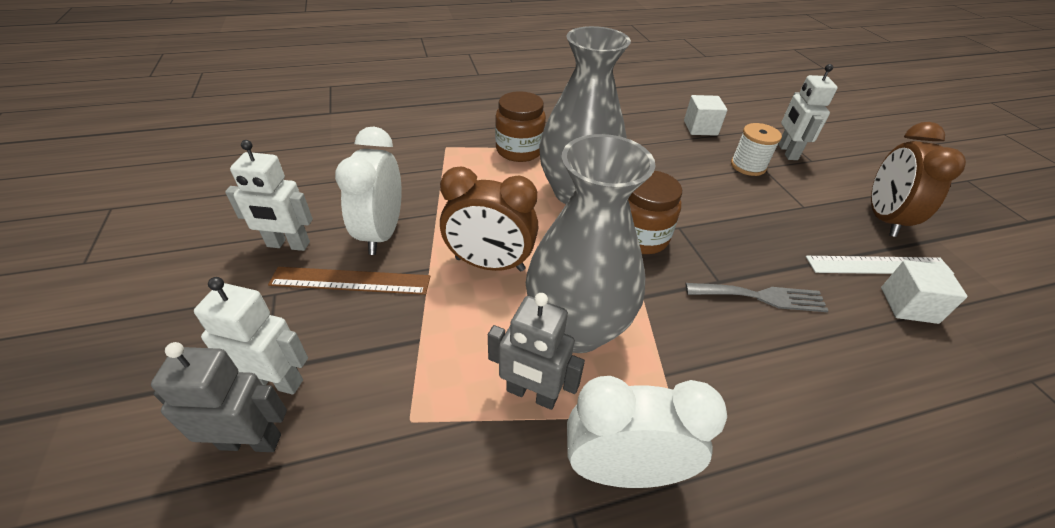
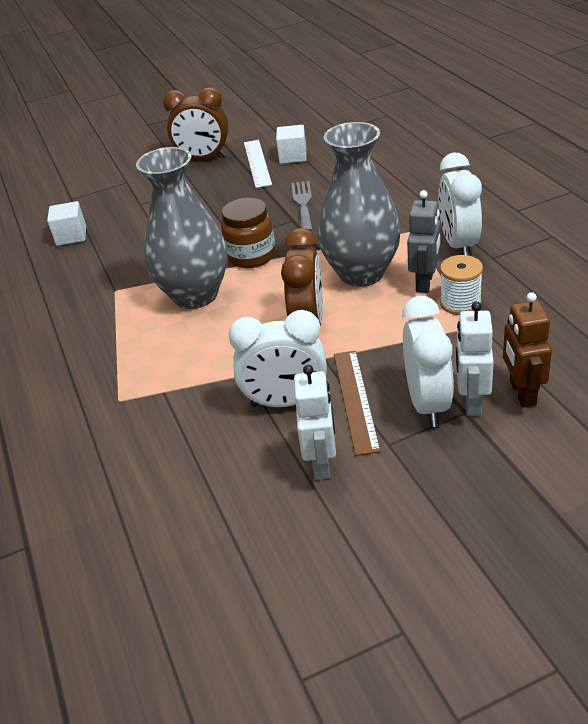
camera: 90 degrees left, 5 degrees down
grey robot [151,342,287,452] -> brown robot [503,292,552,408]
brown jar [495,91,546,162] -> none
white spool [731,123,782,176] -> white spool moved to [440,255,483,315]
white robot [778,64,838,160] -> none
none -> white clock [402,296,454,427]

